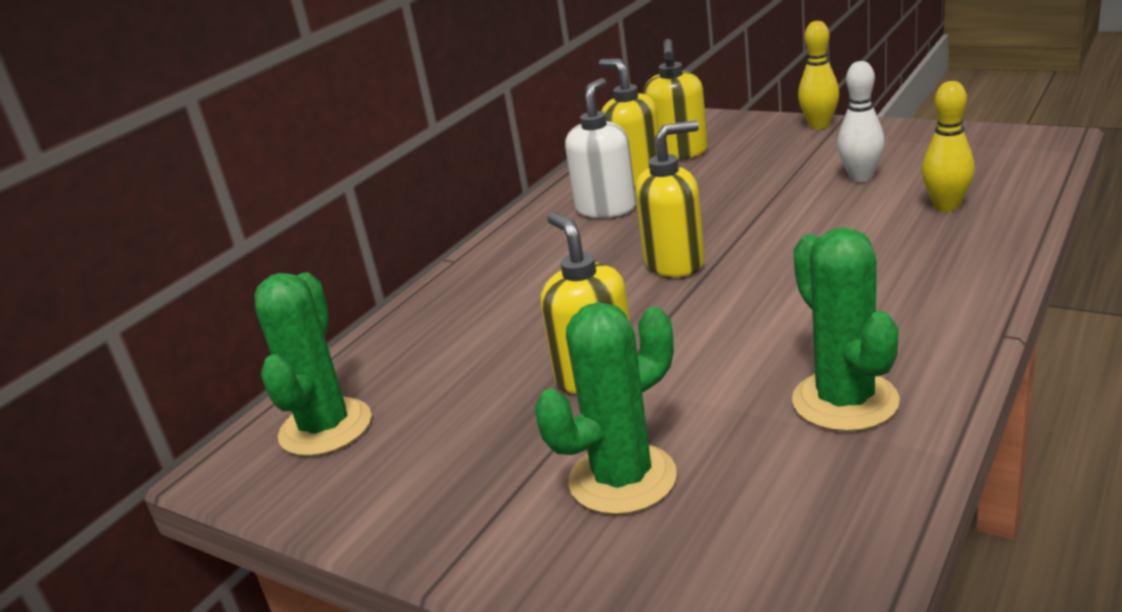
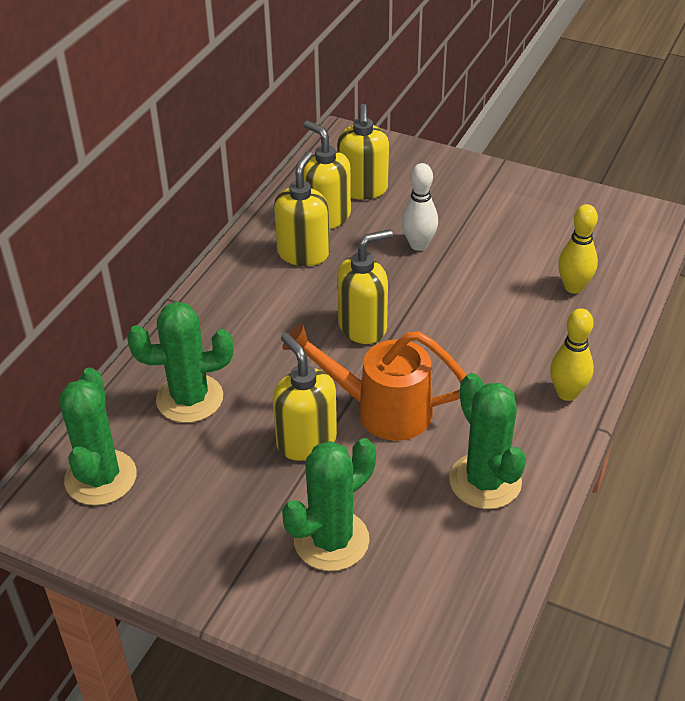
camera: 10 degrees left, 15 degrees up
white soap dispenser [565,78,636,218] -> yellow soap dispenser [274,151,330,266]
yellow bowling pin [798,21,839,129] -> yellow bowling pin moved to [550,308,594,401]
white bowling pin [837,61,885,182] -> white bowling pin moved to [401,163,438,251]
none -> green cactus [127,302,233,423]
none -> orange watering can [283,323,466,441]

